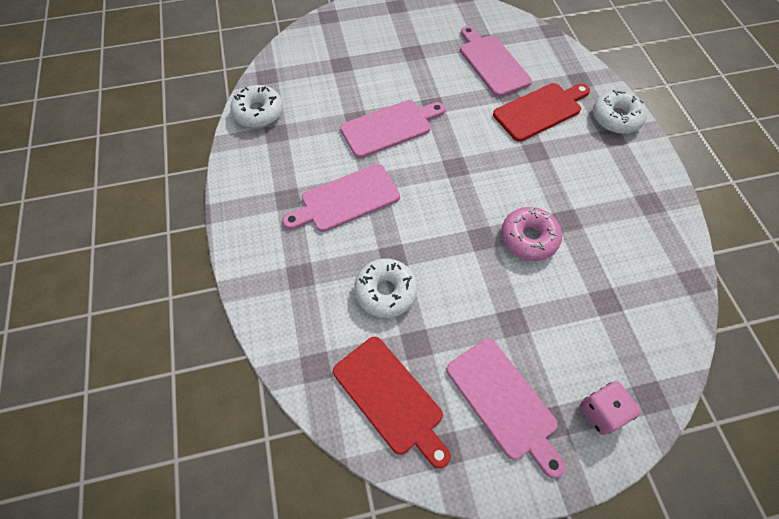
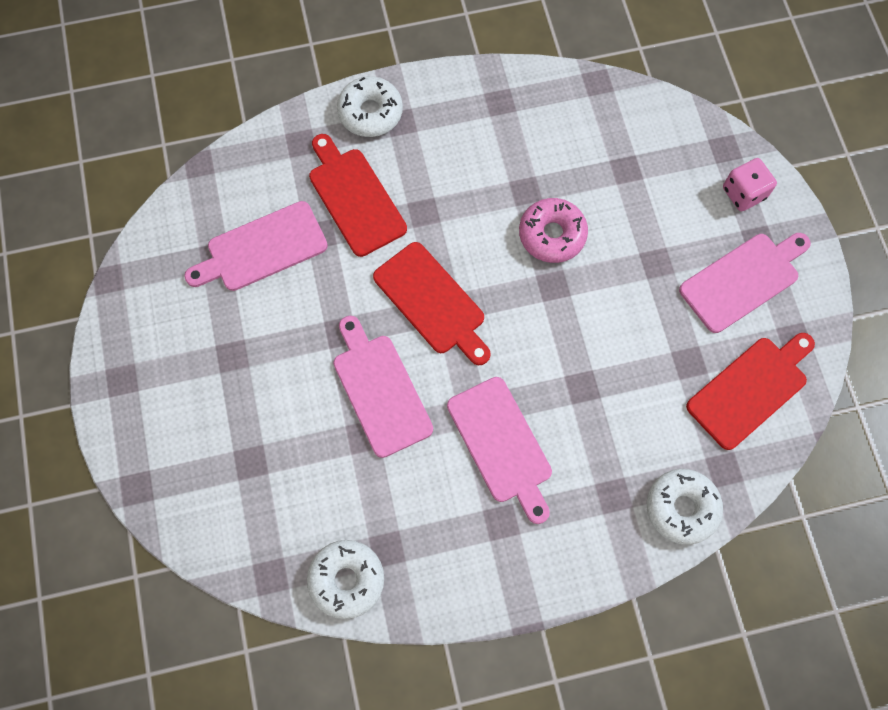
camera: 90 degrees left, 10 degrees up
white donut [354,258,417,318] -> white donut moved to [647,469,723,545]
none -> red cutting board [373,242,491,365]

